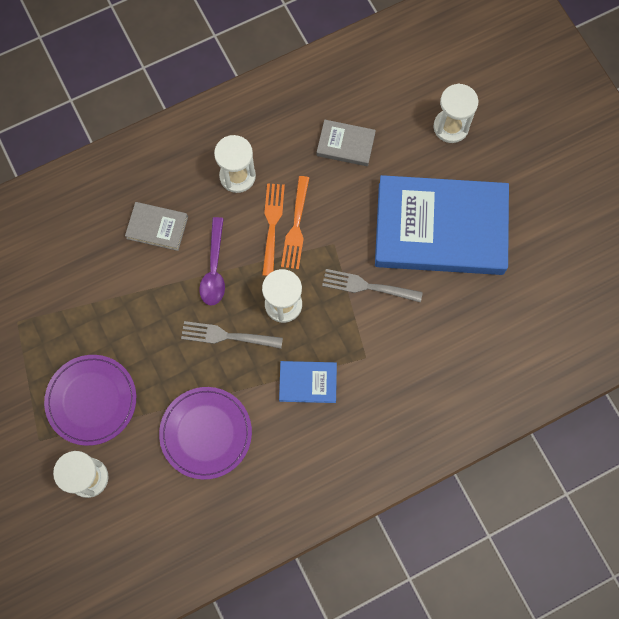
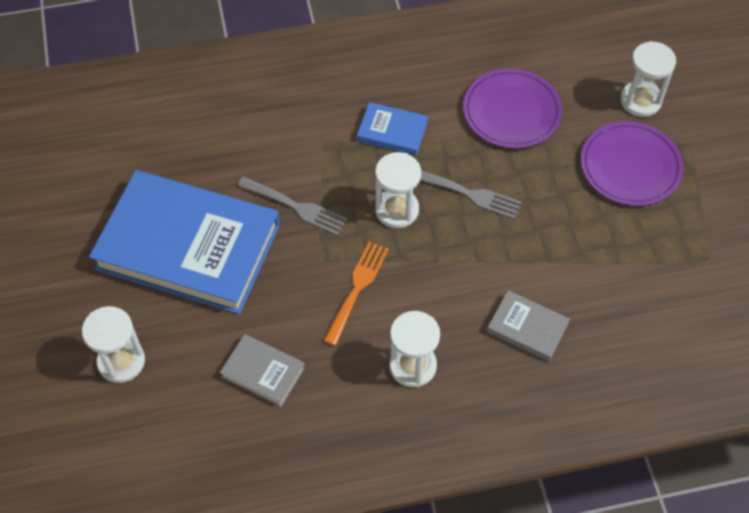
camera: 165 degrees left, 15 degrees down
purple spoon [199,217,225,305] -> none
orange fork [262,183,285,276] -> none

